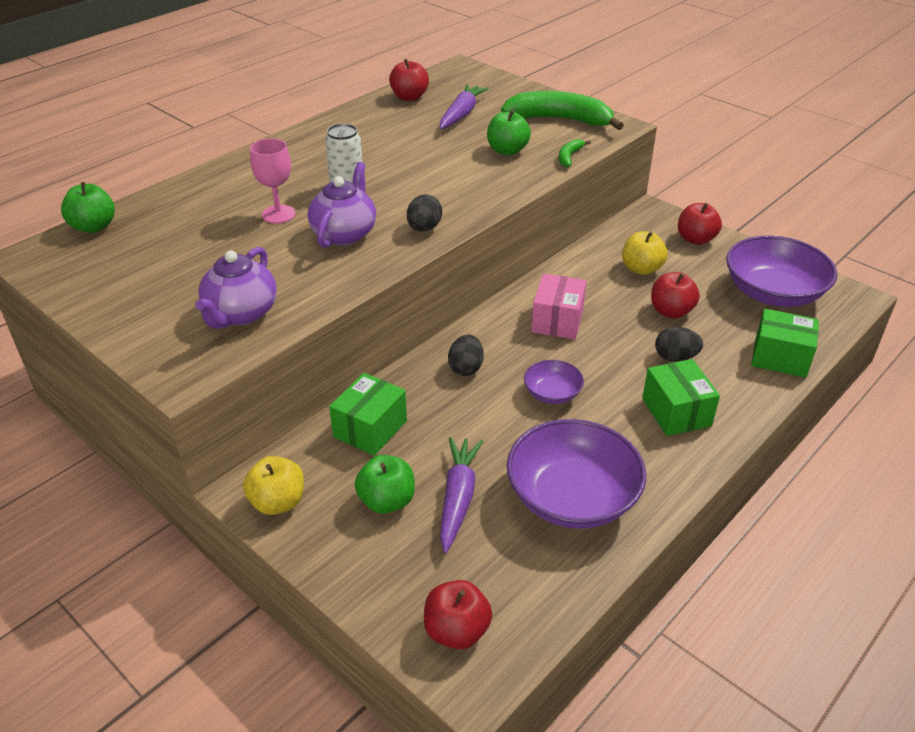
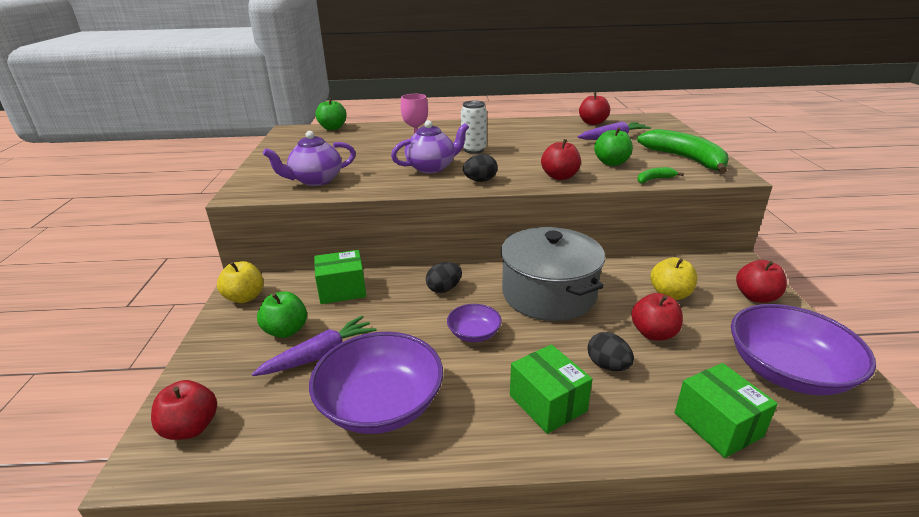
camera: 45 degrees right, 10 degrees down
pink box [531,274,587,339] -> grey pot [501,227,605,321]
green box [642,359,720,436] -> green box turned 60 degrees counterclockwise [510,344,593,434]
none -> red apple [541,139,581,180]

